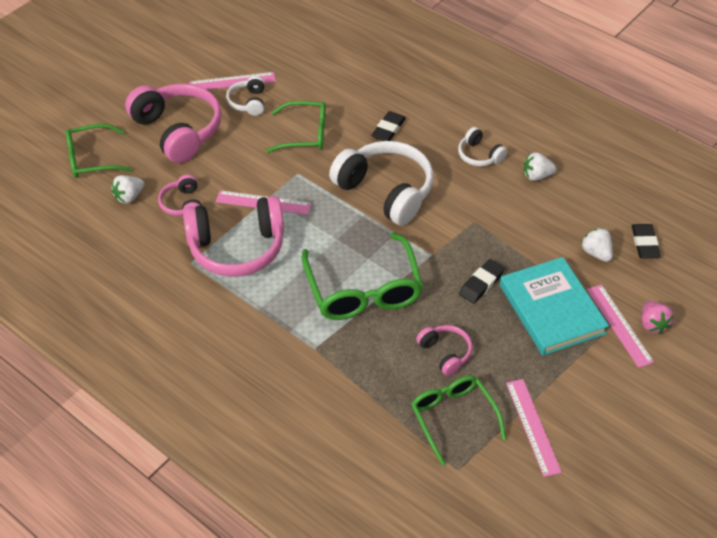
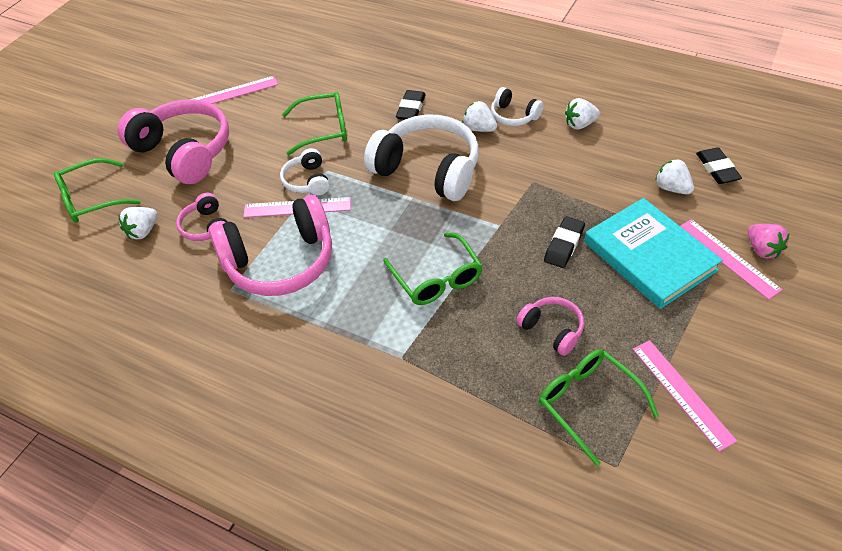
camera: 10 degrees left, 0 degrees up
white headphones [226,76,265,116] -> white headphones moved to [280,148,330,195]
green glasses [302,232,423,320] -> green glasses [383,232,483,305], size x0.66
none -> white strawberry [463,101,497,132]

